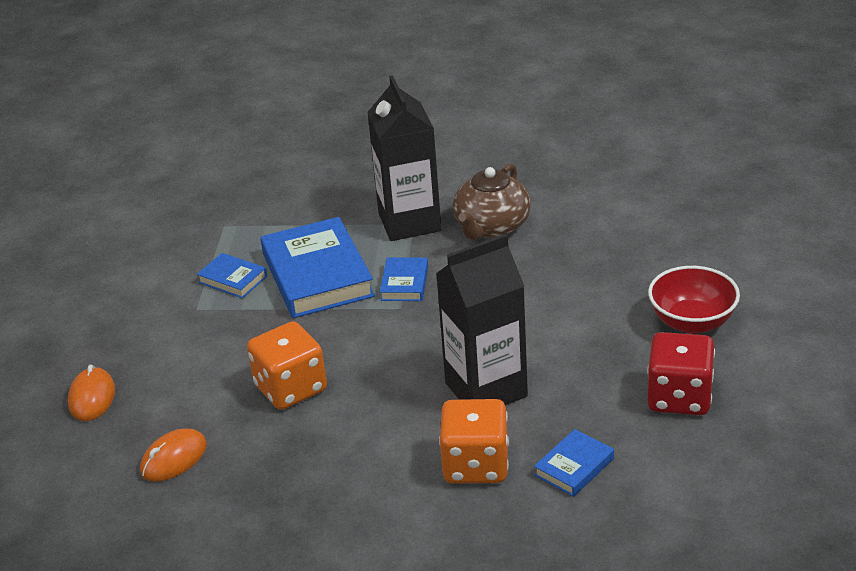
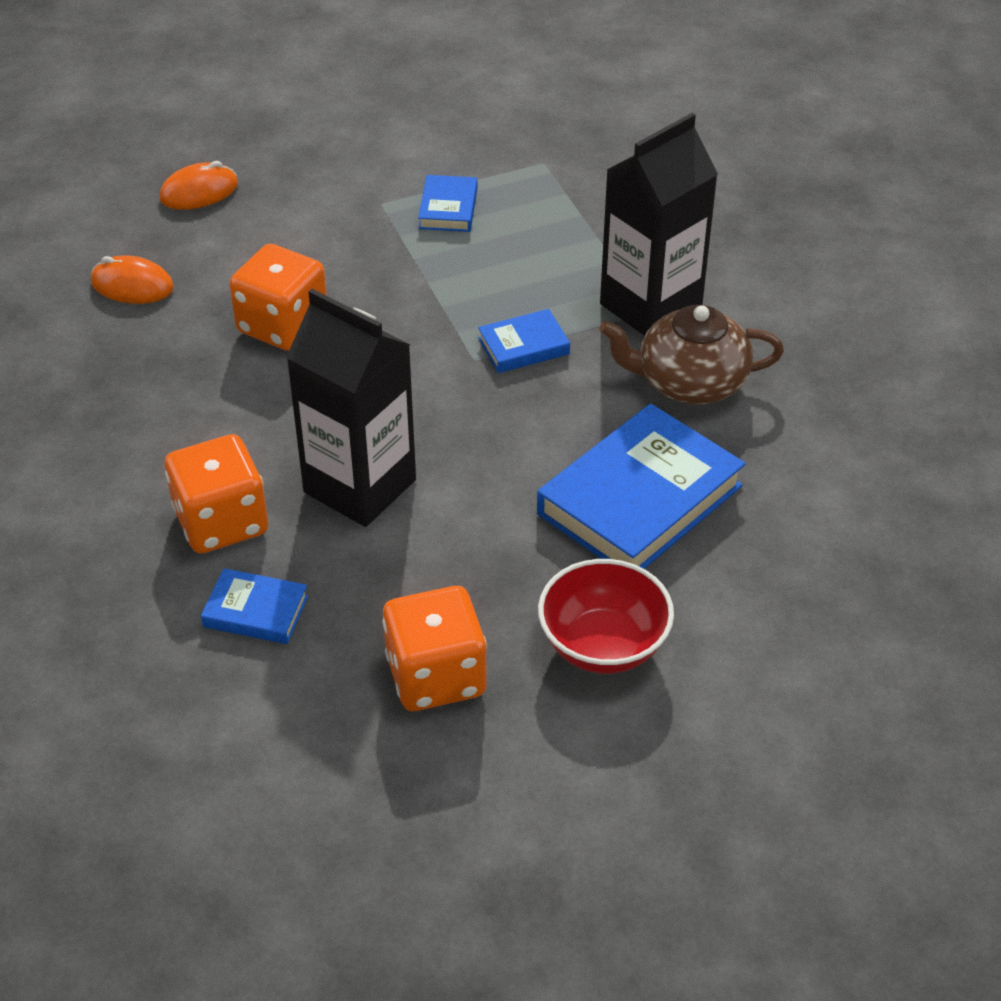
camera: 60 degrees right, 10 degrees up
blue book [261,217,375,318] -> blue book moved to [537,404,746,569]
red dice [647,332,715,415] -> orange dice [383,586,487,711]

